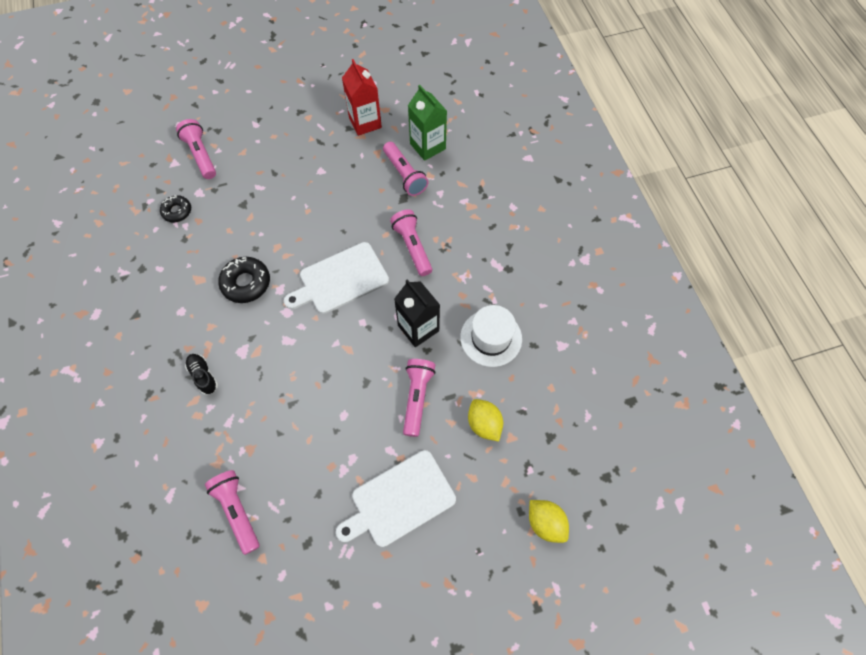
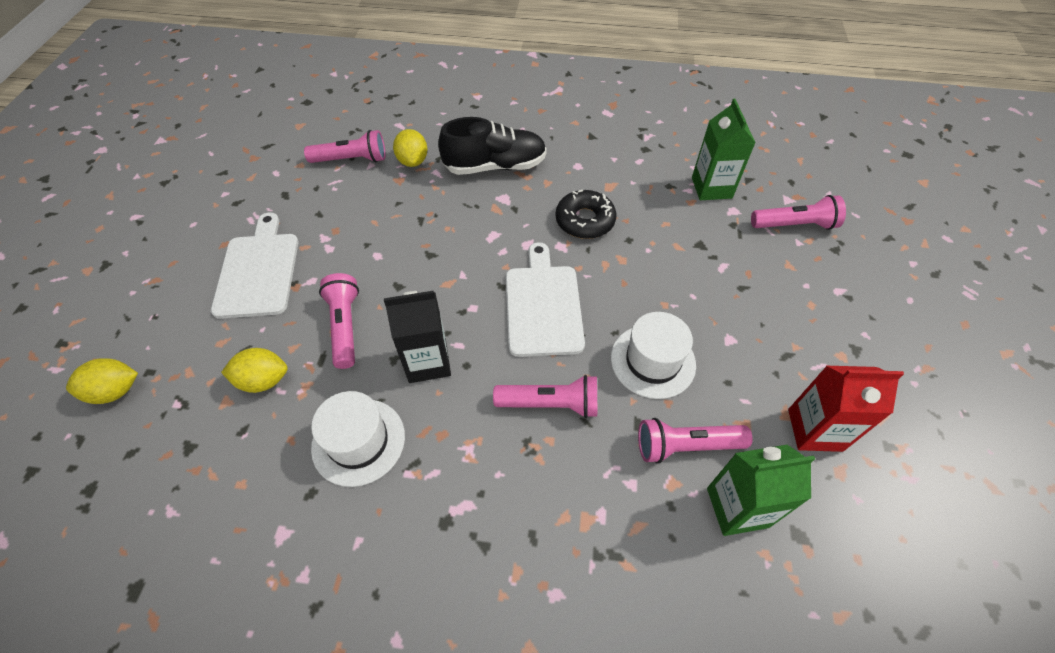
camera: 115 degrees right, 10 degrees down
black donut [160,195,191,223] -> green carton [692,99,755,200]
black shoe [185,354,218,395] -> black shoe [438,117,547,175], size x2.05
pink flashlight [403,359,436,437] -> pink flashlight turned 135 degrees counterclockwise [319,273,359,369]
none -> yellow lemon [393,129,428,167]
none -> white hat [611,312,696,399]

